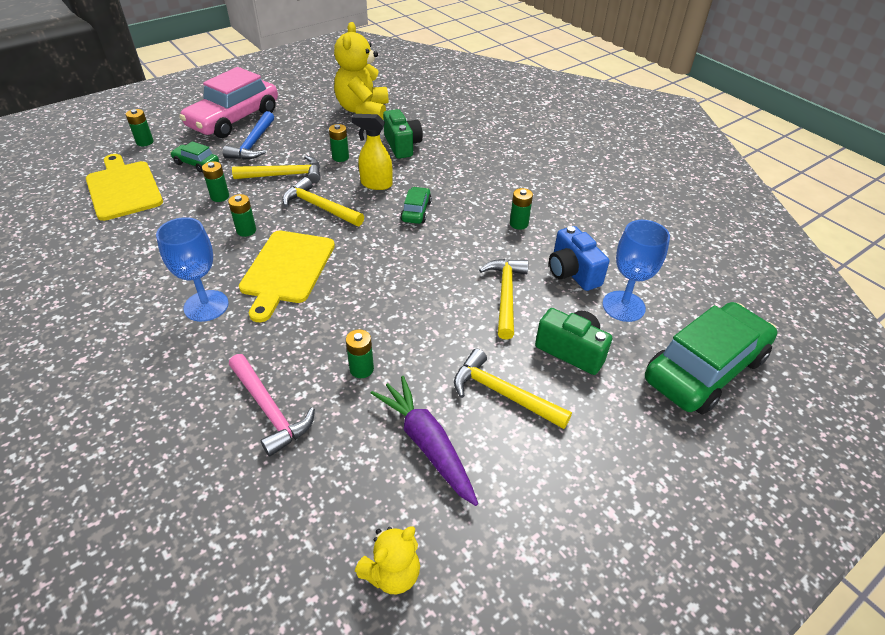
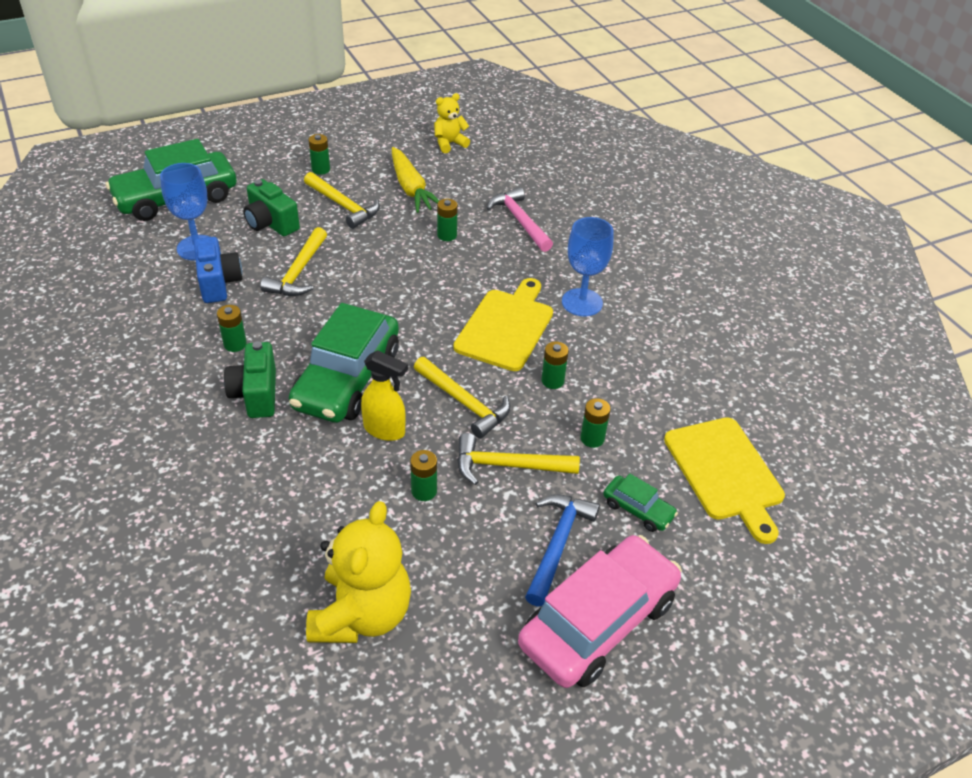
camera: 170 degrees left, 0 degrees up
green battery [126,109,154,146] -> green battery moved to [308,134,330,175]
purple carrot [371,376,478,506] -> yellow carrot [392,147,439,213]
green camera [383,109,423,159] -> green camera moved to [224,341,276,418]
green car [401,187,432,224] -> green car [289,303,399,423], size x2.22

